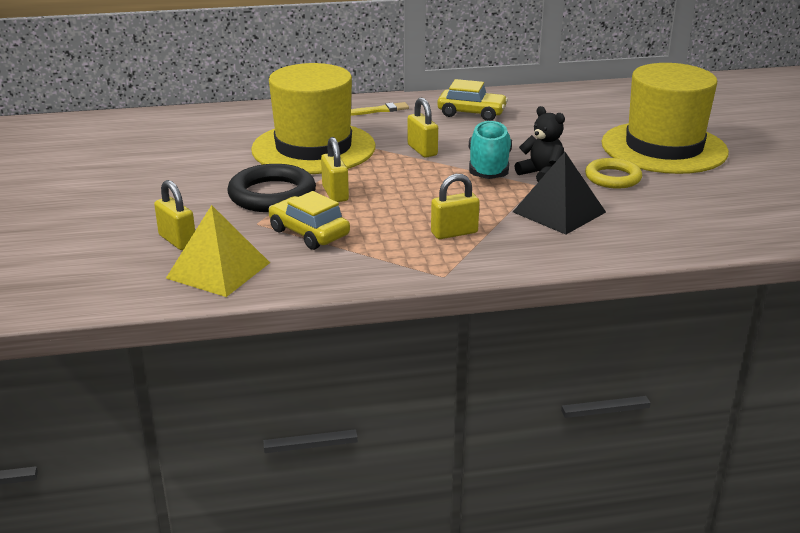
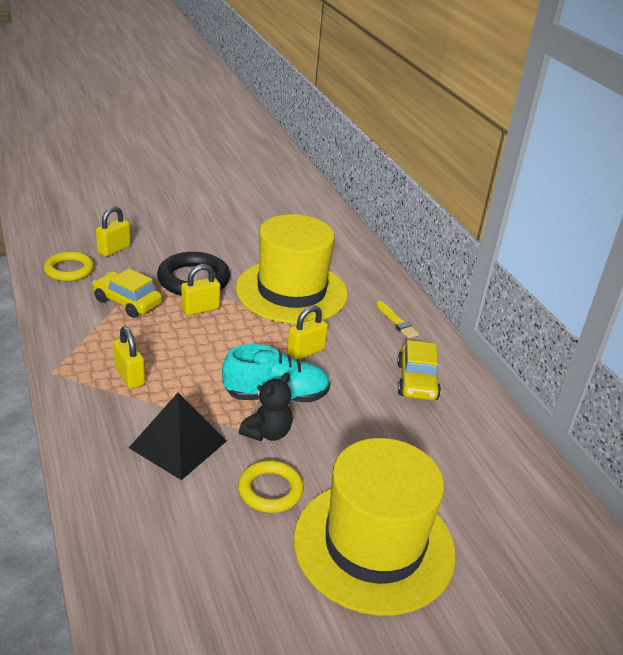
camera: 75 degrees right, 5 degrees up
yellow pyramid [166,205,270,297] -> yellow ring [44,251,94,281]
yellow car [269,191,350,250] -> yellow car turned 90 degrees counterclockwise [92,268,162,318]

